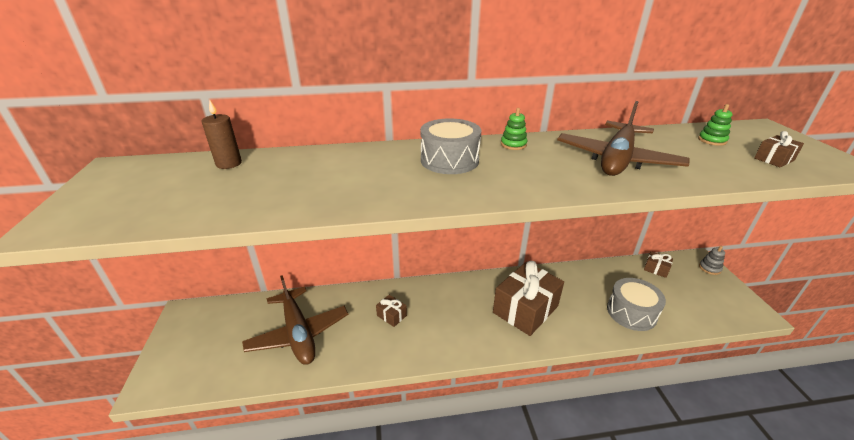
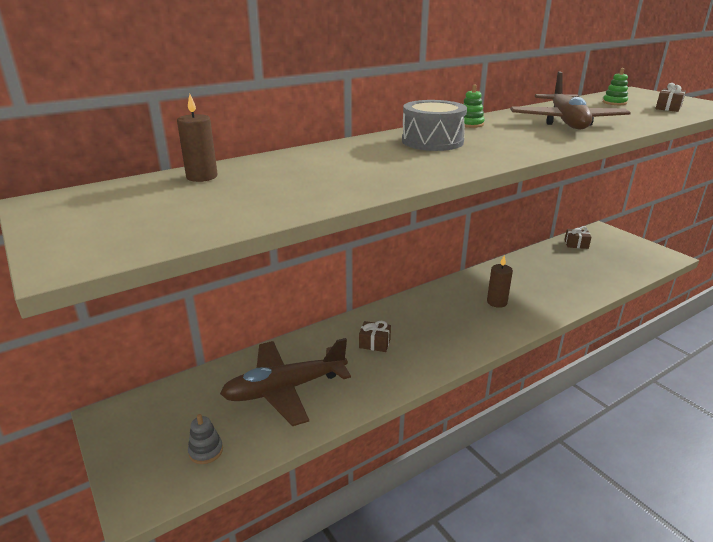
camera: 25 degrees left, 5 degrees down
brown plane [242,275,348,365] -> brown plane turned 120 degrees clockwise [220,338,351,426]
brown gift [493,261,564,336] -> brown candle [487,256,513,308]
grey drum [607,278,666,331] -> none
grey stacking toy [699,246,725,275] -> grey stacking toy moved to [188,414,223,464]

